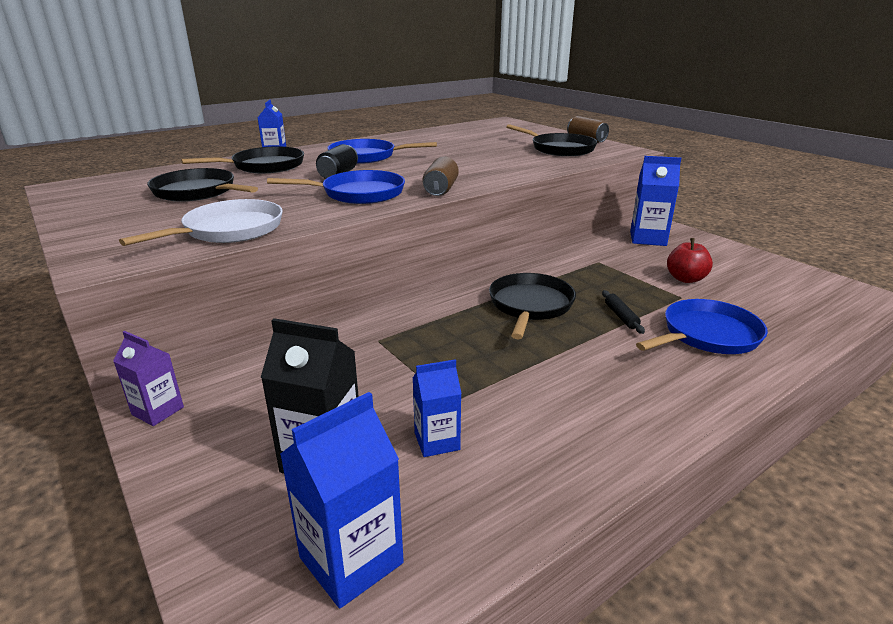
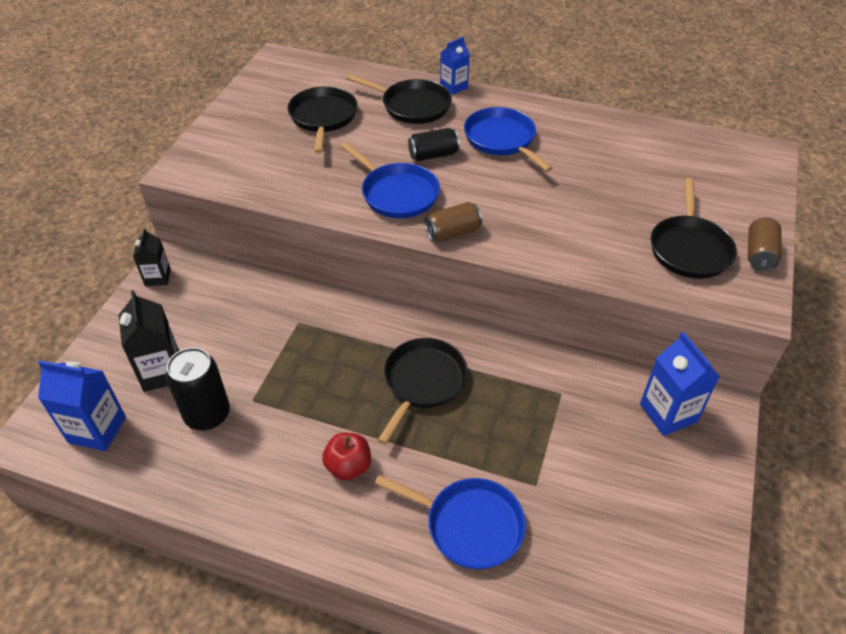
camera: 55 degrees right, 20 degrees up
purple carton [113,331,184,426] -> black carton [133,228,171,286]
white pan [119,199,283,246] -> none
blue carton [413,359,462,457] -> black can [166,348,230,430]
black pan [489,273,576,340] -> black pan turned 45 degrees counterclockwise [378,338,468,445]
black rolling pin [602,290,645,334] -> none
red apple [667,238,713,283] -> red apple moved to [322,433,371,481]

